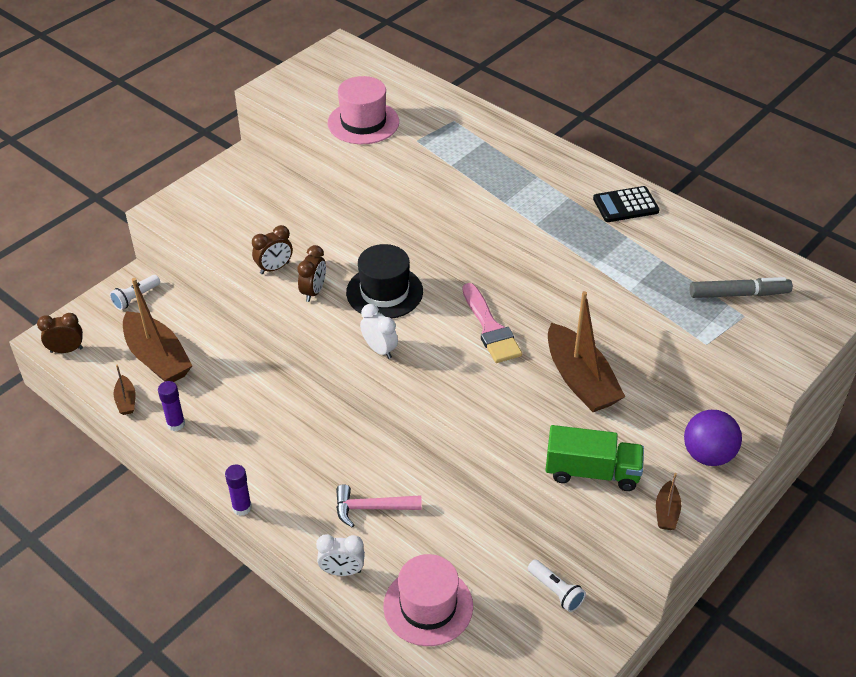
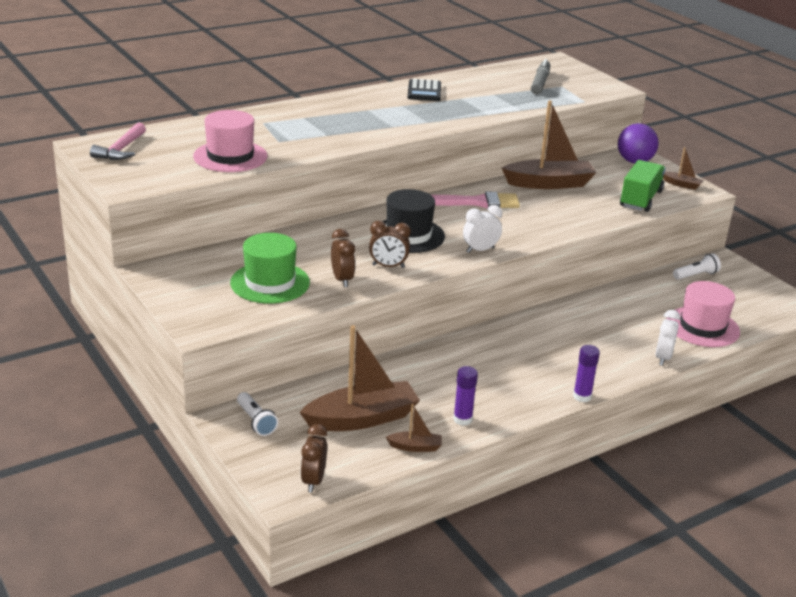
camera: 75 degrees left, 15 degrees down
brown clock [297,245,326,302] -> brown clock turned 150 degrees clockwise [369,221,411,268]
pink hammer [336,484,422,528] -> pink hammer moved to [90,122,146,160]
none -> green hat [230,233,310,304]

